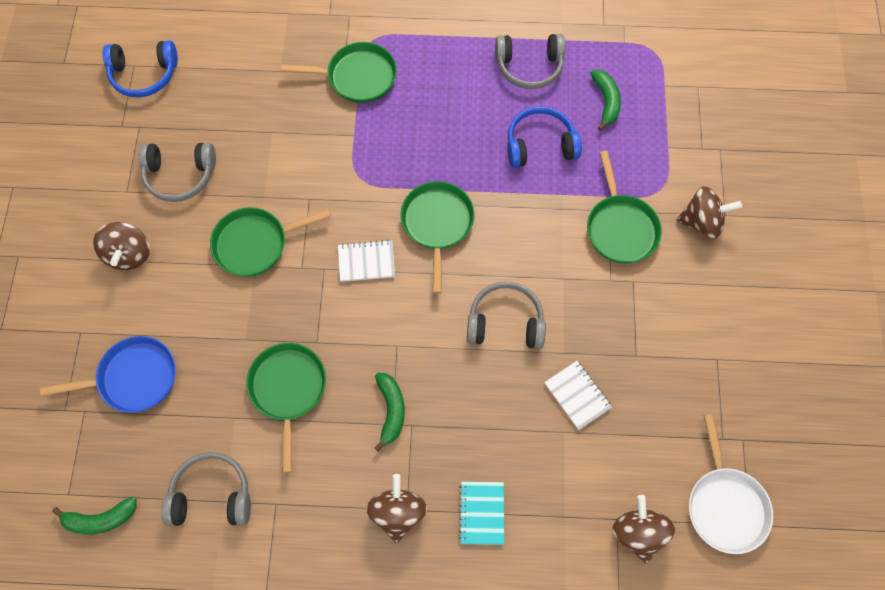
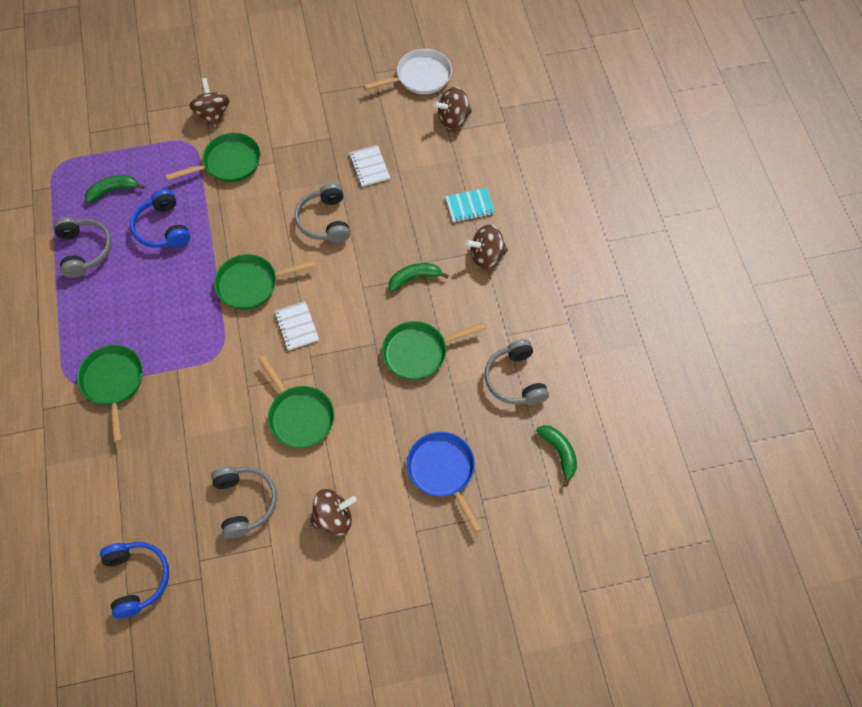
camera: 105 degrees left, 5 degrees down
white notebook [544,361,612,430] -> white notebook turned 60 degrees counterclockwise [349,145,390,187]

